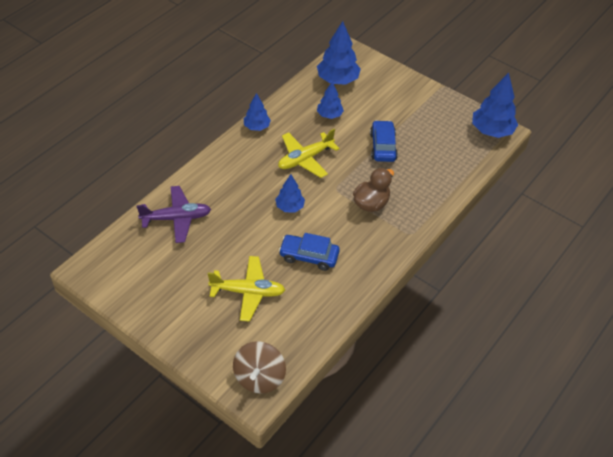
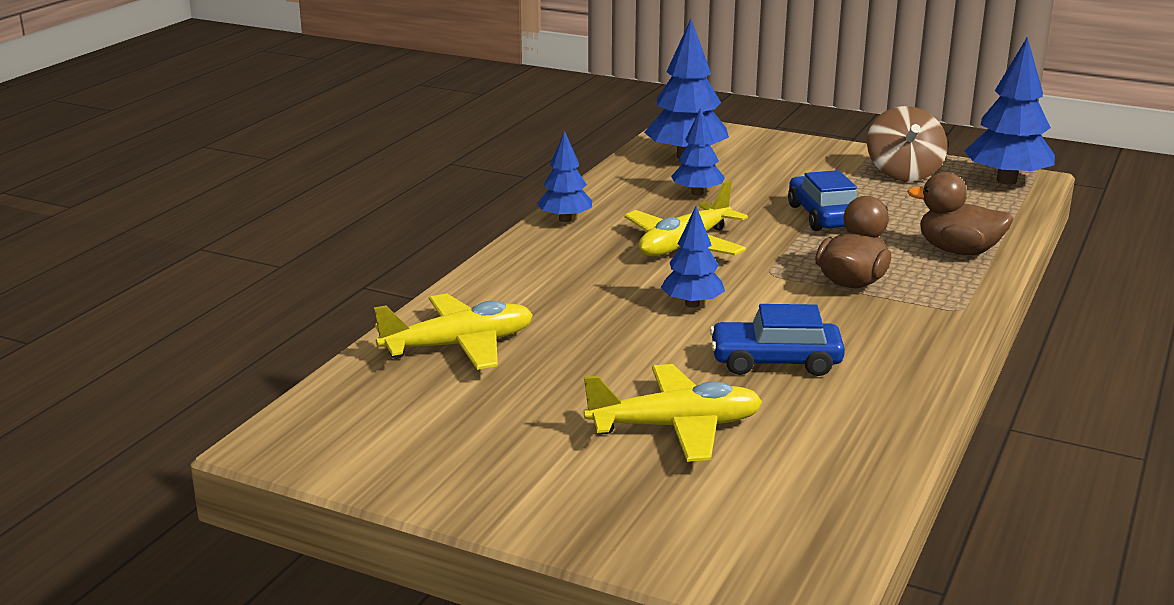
camera: 10 degrees left, 25 degrees down
purple plane [136,186,211,243] -> yellow plane [374,293,533,370]
brown spinning top [233,341,286,394] -> brown spinning top moved to [867,106,948,182]
none -> brown duck [907,172,1013,255]

